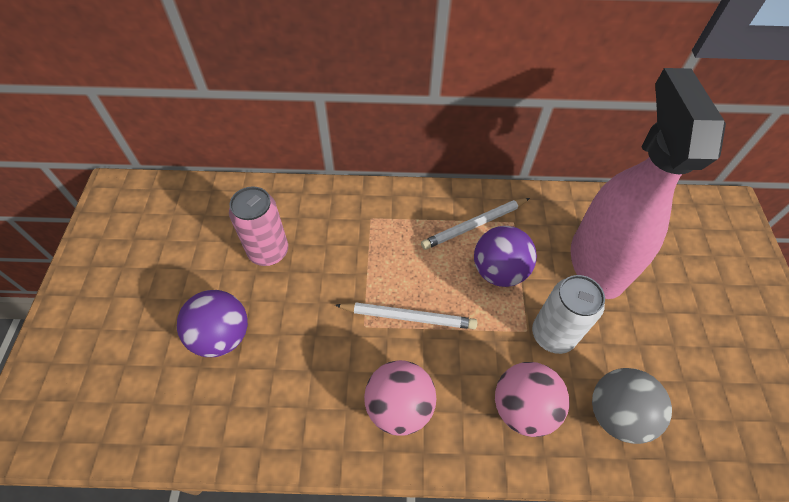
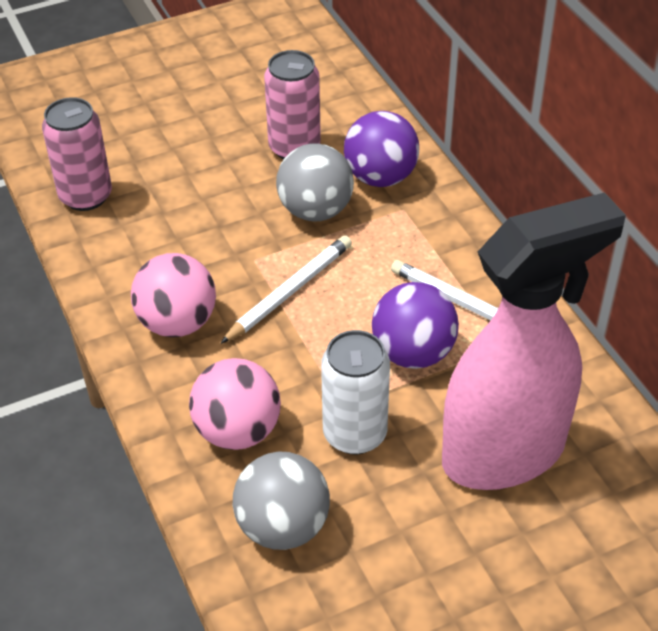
camera: 65 degrees right, 10 degrees down
purple ball [177,290,248,357] -> purple ball moved to [344,111,419,187]
white pencil [335,302,477,329] -> white pencil turned 120 degrees counterclockwise [220,235,352,344]
none -> pink can [42,97,112,211]
none -> grey ball [276,143,354,222]

